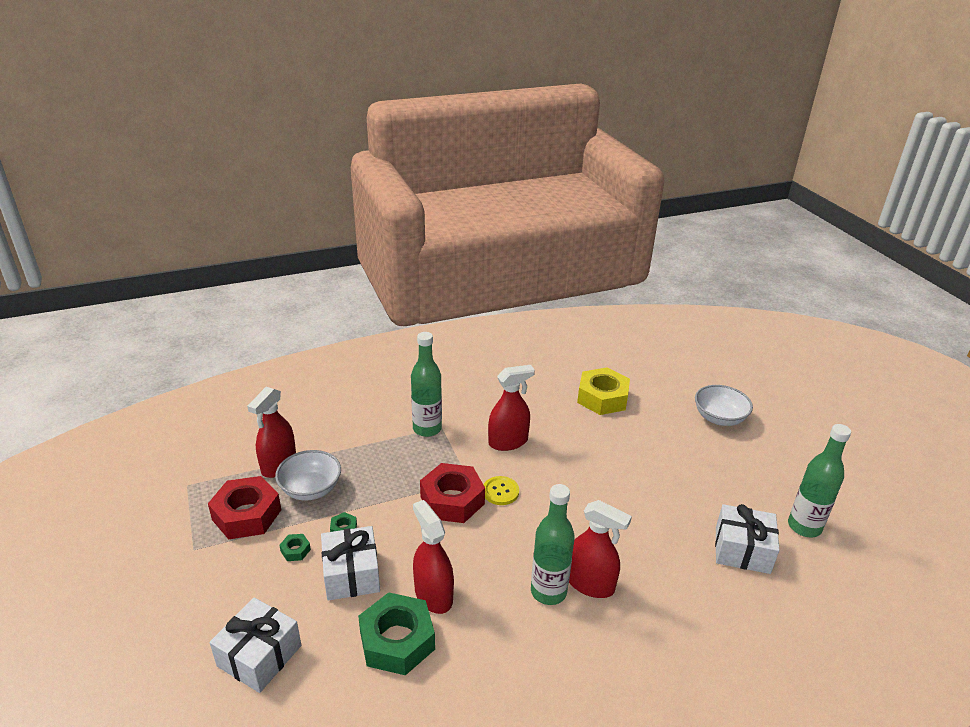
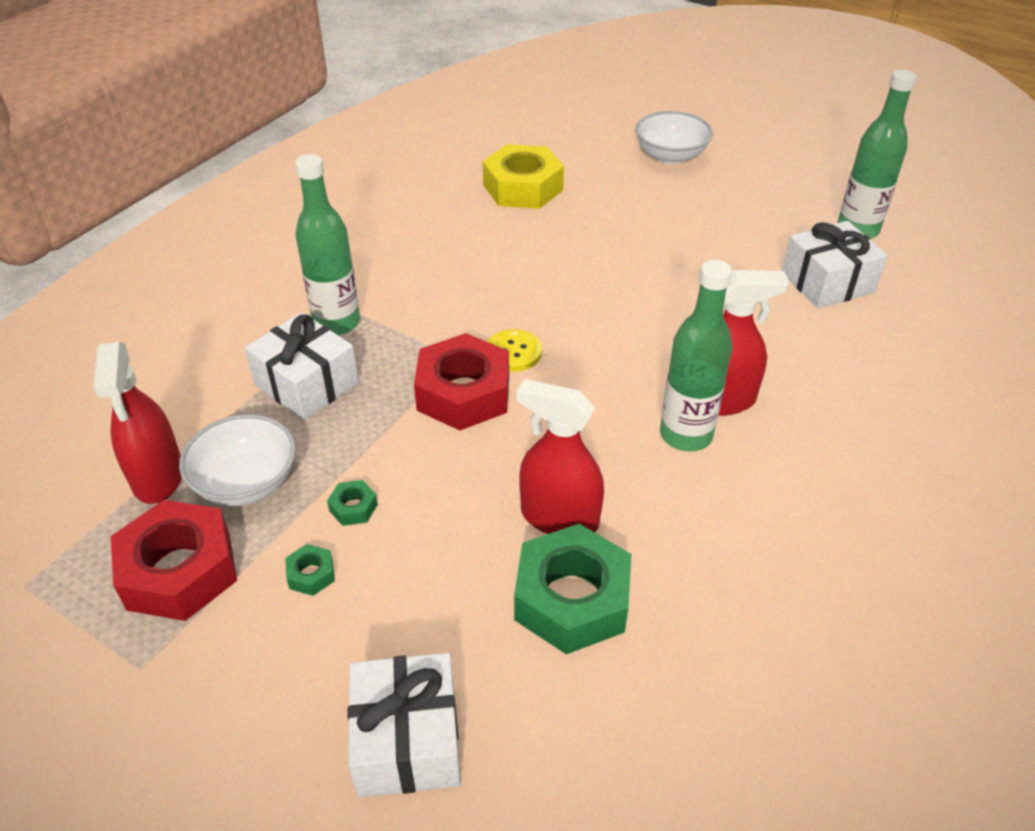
camera: 35 degrees left, 10 degrees up
white gift [321,526,380,601] -> white gift moved to [245,312,359,421]
red spray bottle [488,365,535,451] -> none

